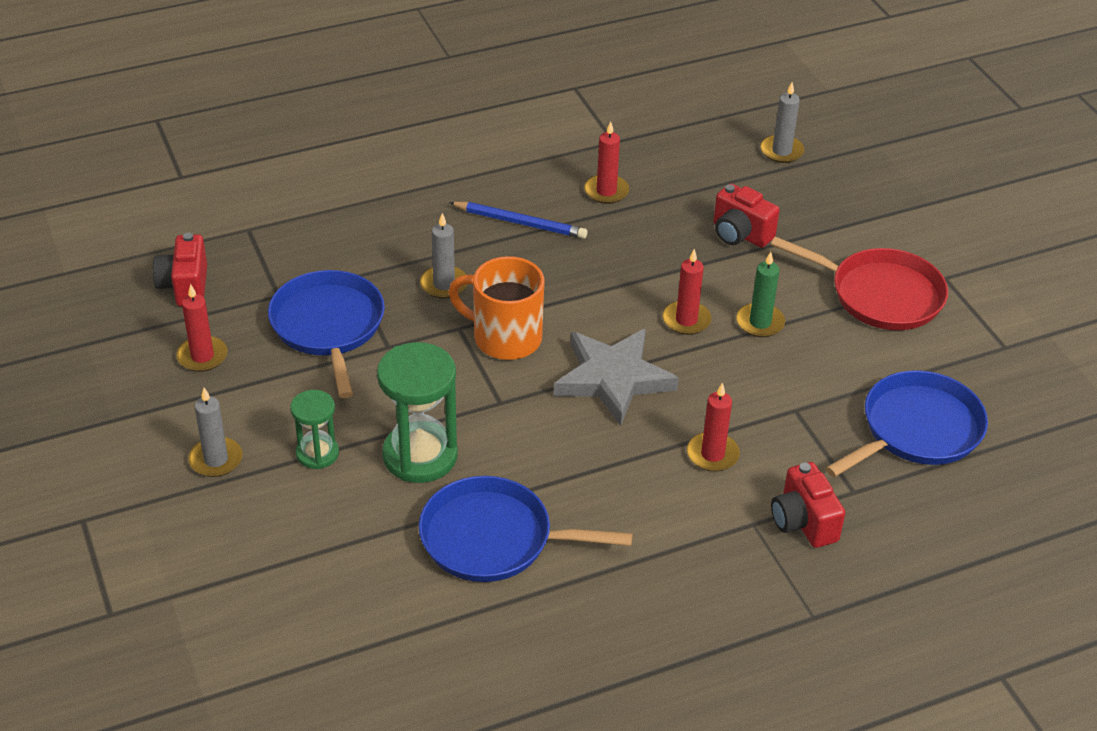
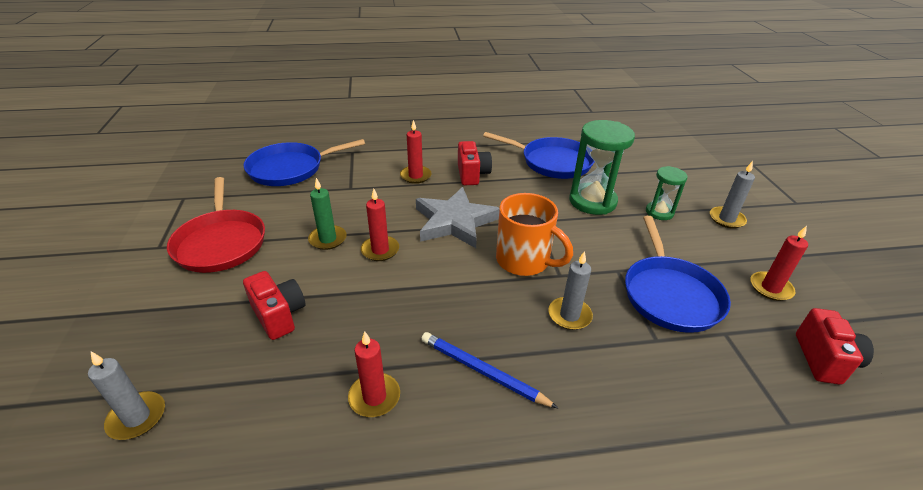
camera: 165 degrees left, 5 degrees down
red pan [771,236,948,330] -> red pan turned 150 degrees counterclockwise [167,177,265,273]
red camera [771,462,845,548] -> red camera moved to [458,141,492,185]

